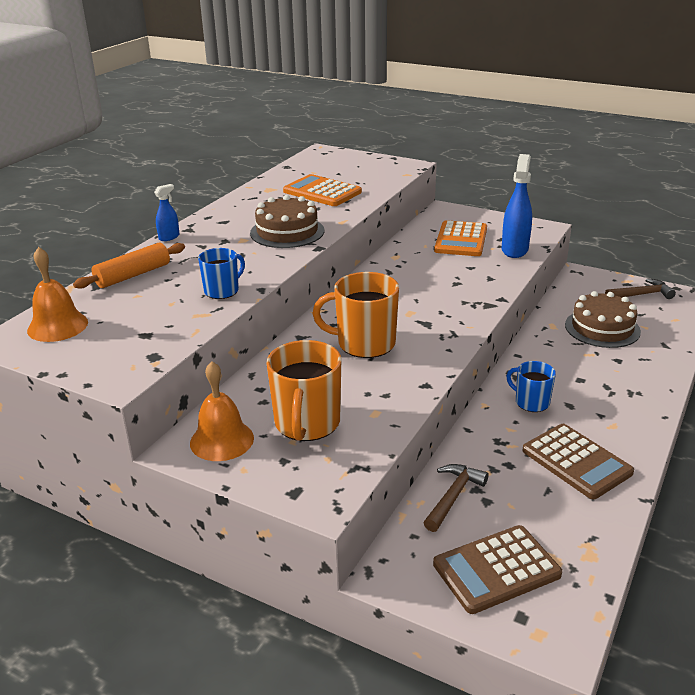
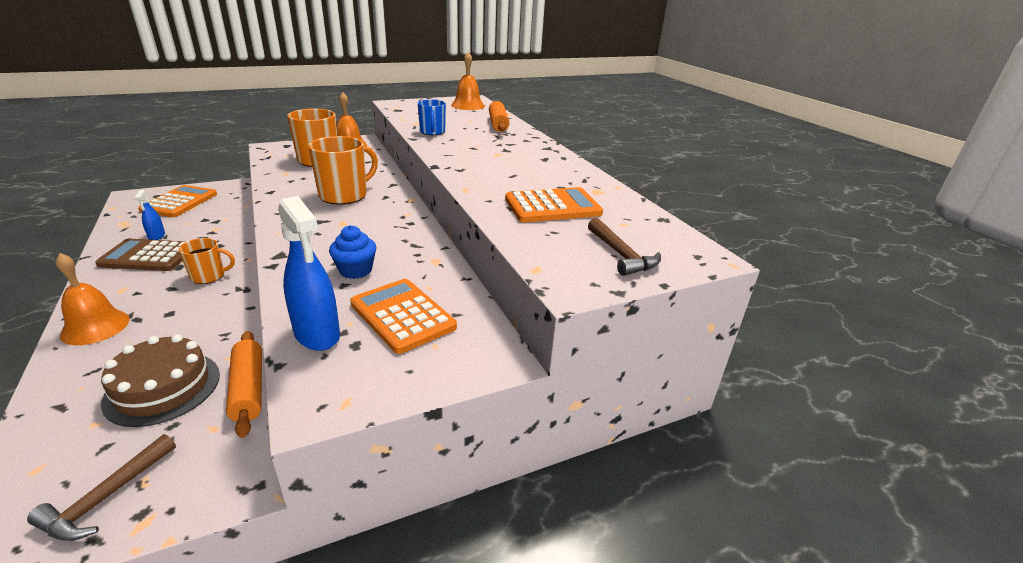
camera: 125 degrees right, 0 degrees up
blue spray bottle [154,184,180,241] -> blue spray bottle moved to [134,190,165,240]
brown cake [250,195,324,248] -> none
brown hammer [424,464,489,532] -> brown hammer moved to [588,218,661,276]
brown calculator [433,525,562,614] -> orange calculator [138,185,217,217]
blue mug [506,361,556,412] -> orange mug [179,238,235,284]
none -> orange bell [55,253,130,345]
none -> orange rolling pin [226,331,262,438]
none -> blue cupcake [329,225,376,279]

